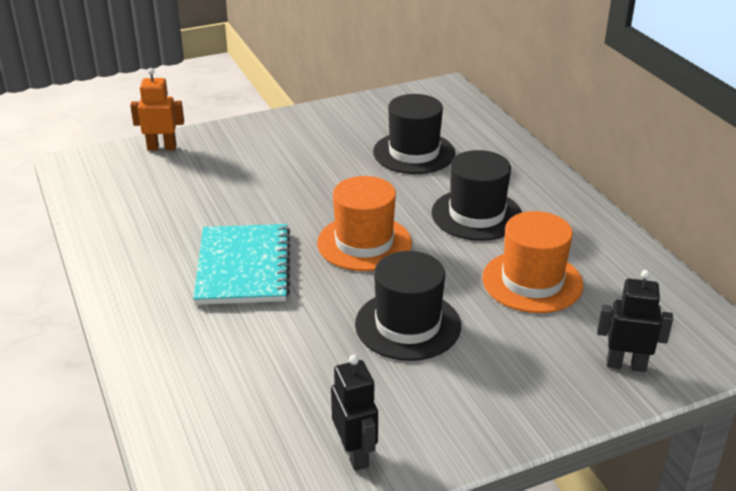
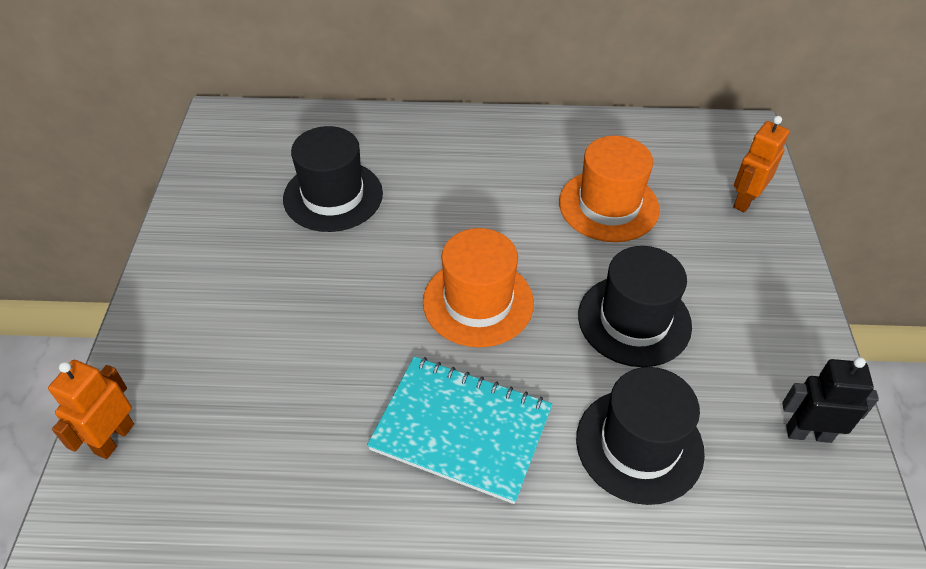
camera: 65 degrees left, 15 degrees up
black hat [432,150,522,241] -> black hat moved to [576,367,705,505]
black robot [597,270,673,372] -> orange robot [733,116,789,212]

